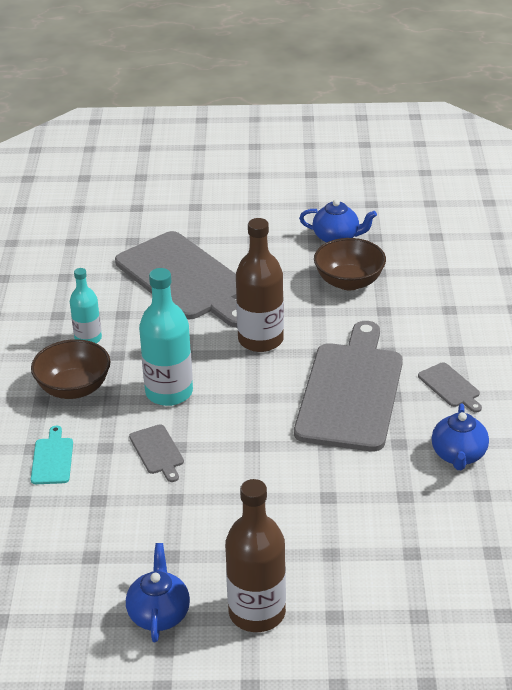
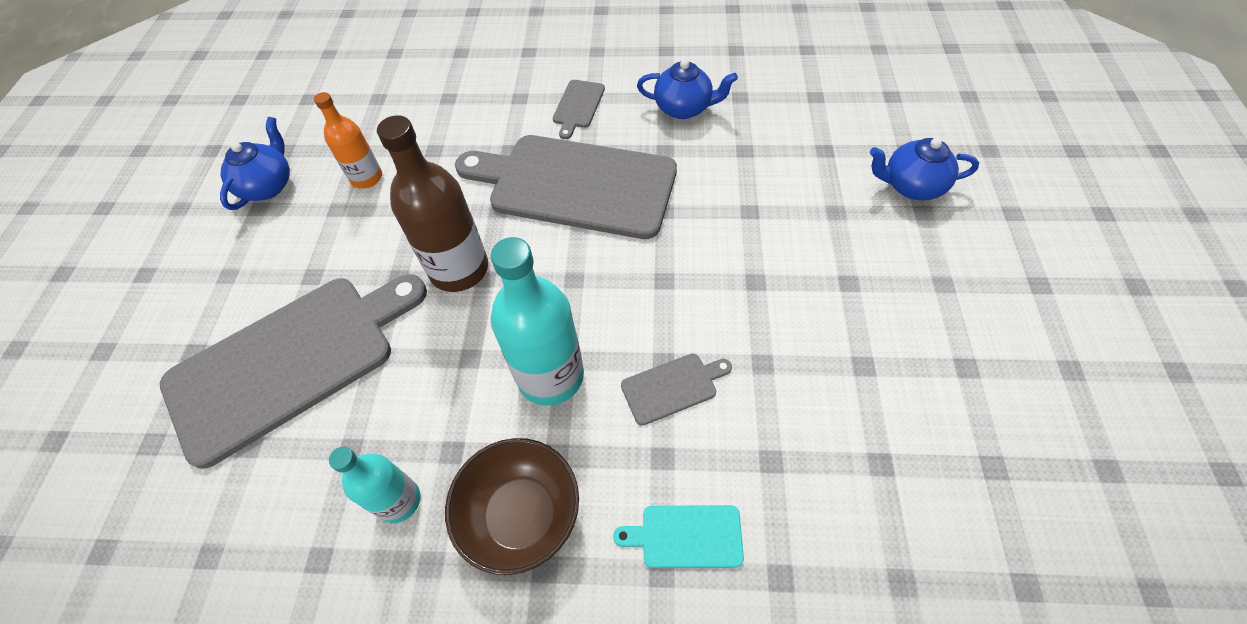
camera: 85 degrees left, 20 degrees up
blue teapot [126,543,190,642] -> blue teapot moved to [870,138,979,200]
brown bottle [225,479,286,632] -> none
brown bowl [314,238,386,290] -> orange bottle [314,92,382,188]
grey cutting board [418,362,482,413] -> grey cutting board turned 135 degrees clockwise [553,80,605,139]

